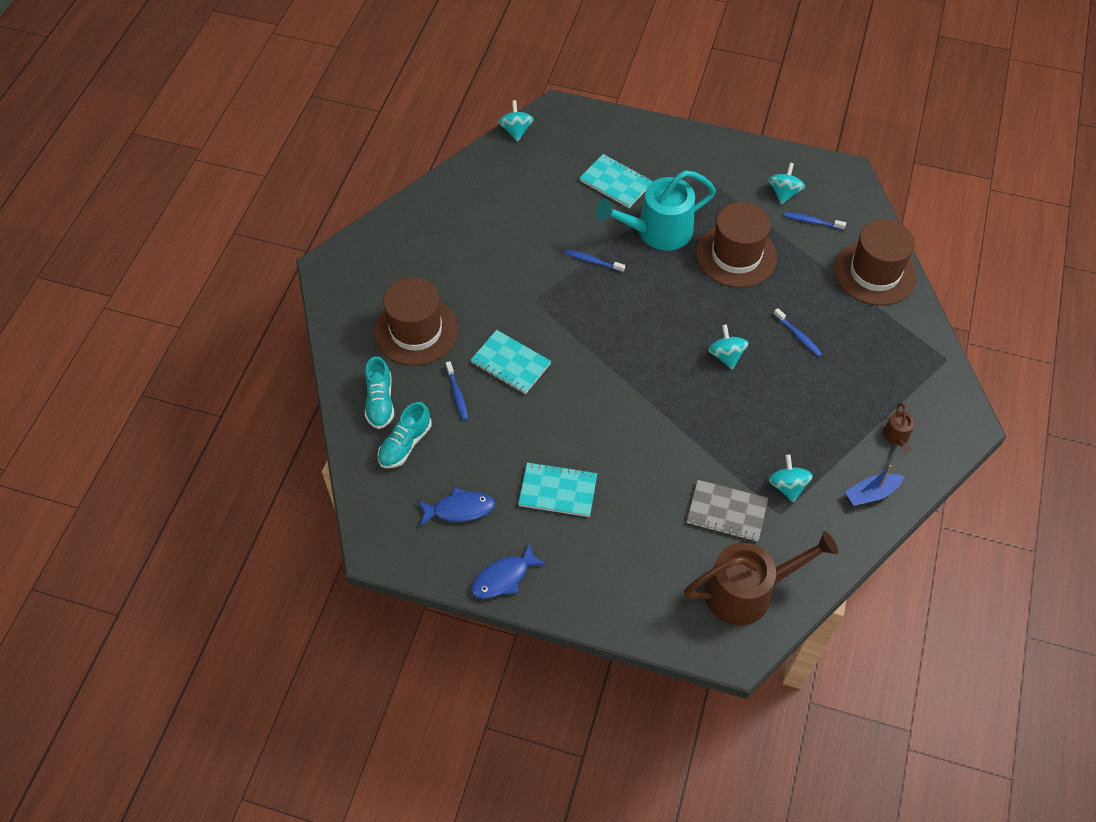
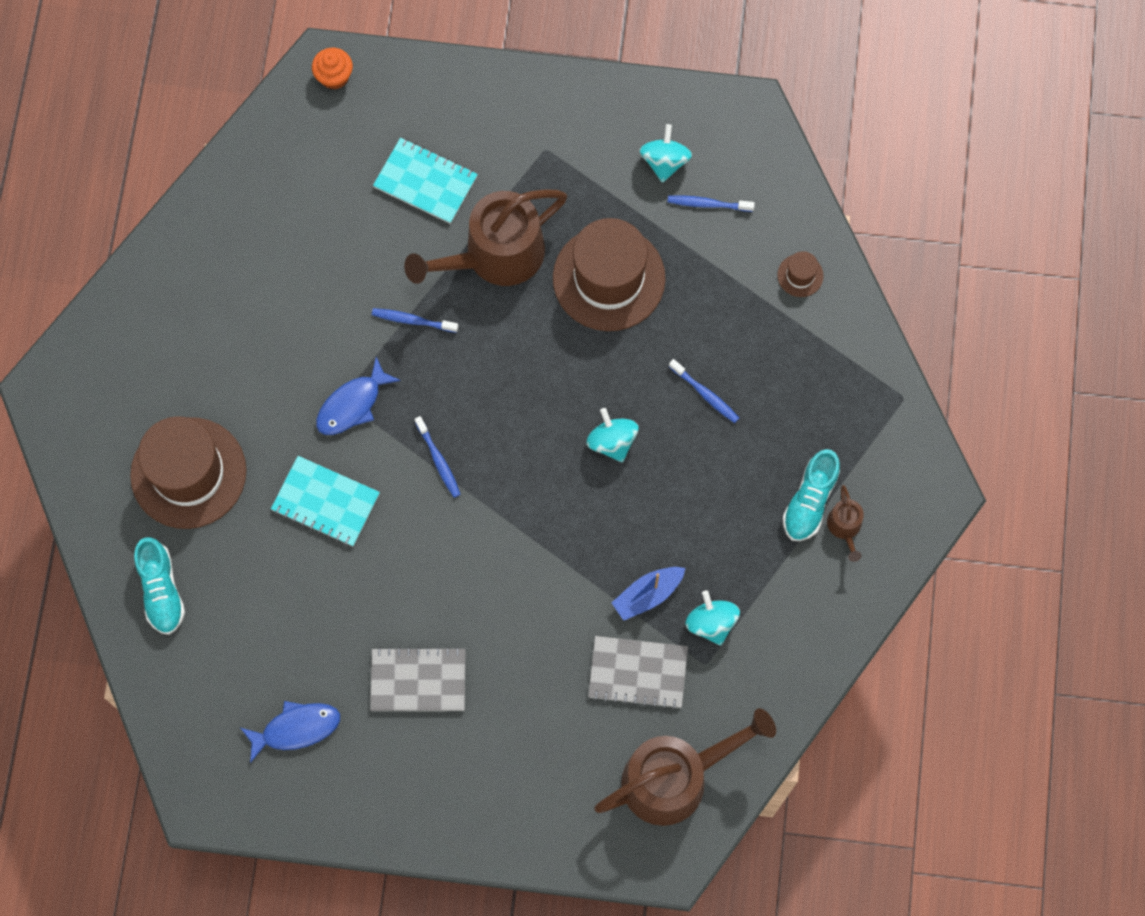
camera: 10 degrees left, 15 degrees up
turquoise shoe [378,402,432,468] -> turquoise shoe moved to [783,449,840,541]
blue toothbrush [446,361,468,421] -> blue toothbrush moved to [415,416,461,498]
blue fish [471,542,546,599] -> blue fish moved to [316,357,401,435]
turquoise spinning top [498,100,534,142] -> none
turquoise notebook [518,462,597,517] -> grey notebook [370,647,465,711]
turquoise watering can [596,170,716,250] -> brown watering can [404,189,567,286]
brown hat [834,219,917,306] -> brown hat [777,251,824,297], size x0.41
blue boat [845,465,904,506] -> blue boat moved to [611,567,686,621]
none -> orange cupcake [312,48,353,90]

